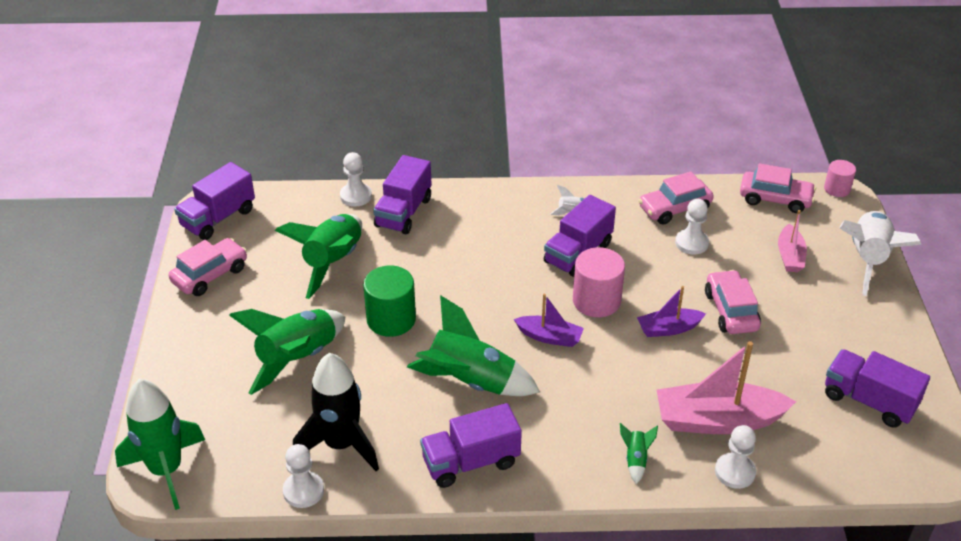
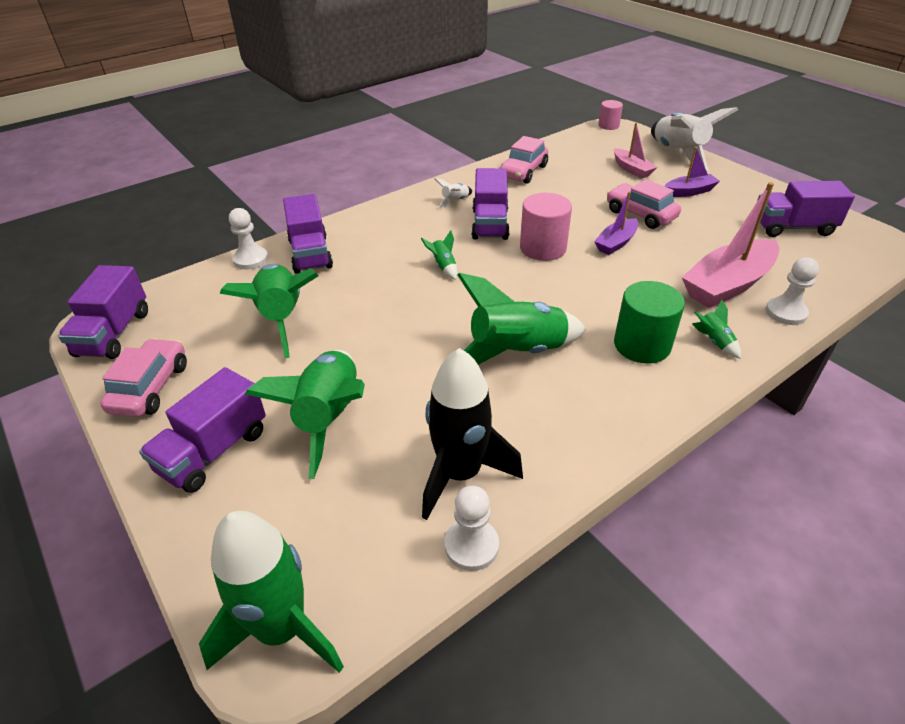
camera: 35 degrees left, 0 degrees up
green cylinder [363,266,416,337] -> green cylinder moved to [614,281,685,363]
purple truck [420,403,522,488] -> purple truck moved to [139,367,266,493]
purple boat [514,294,584,347] -> purple boat moved to [665,147,720,197]
white pawn [675,199,709,255] -> none
pink car [740,163,816,213] -> none
none -> green rocket [421,230,457,280]

